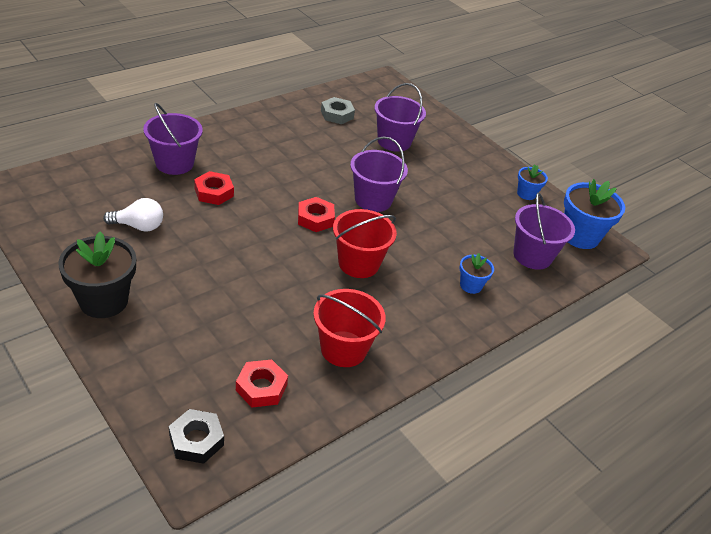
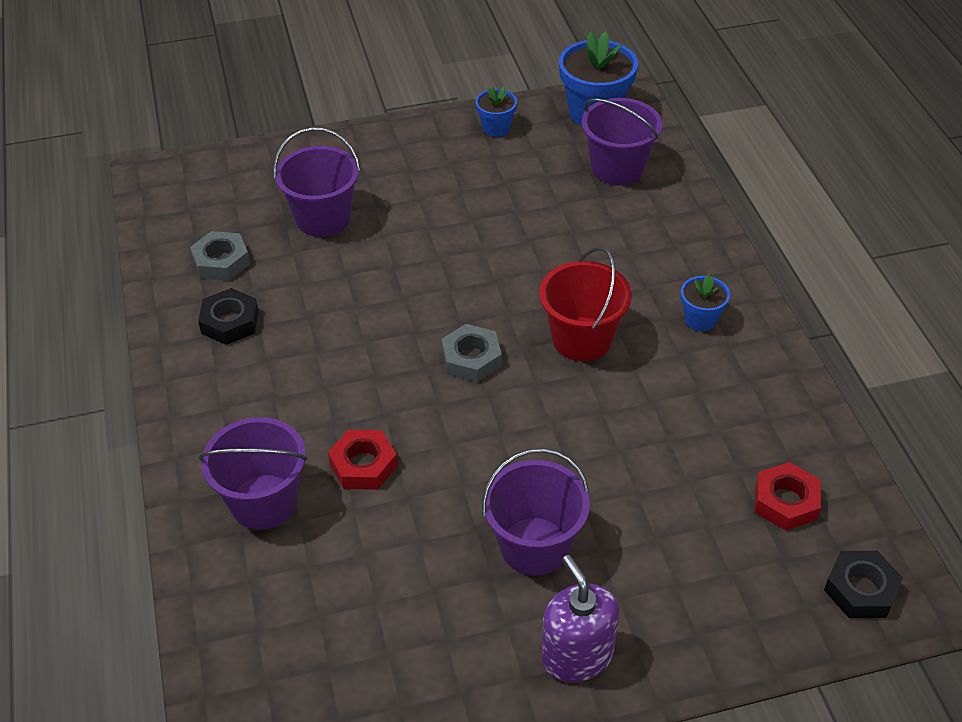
camera: 60 degrees left, 5 degrees up
black flower pot [58,231,136,318] -> purple soap dispenser [541,555,619,682]
white light bulb [103,198,163,232] -> none
red nut [298,197,335,232] -> grey nut [442,324,502,382]
red bucket [313,289,386,367] -> none
purple bucket [350,136,408,212] -> purple bucket moved to [482,448,590,576]
blue flower pot [459,253,494,294] -> blue flower pot moved to [681,275,730,331]
none -> black nut [198,288,259,345]

